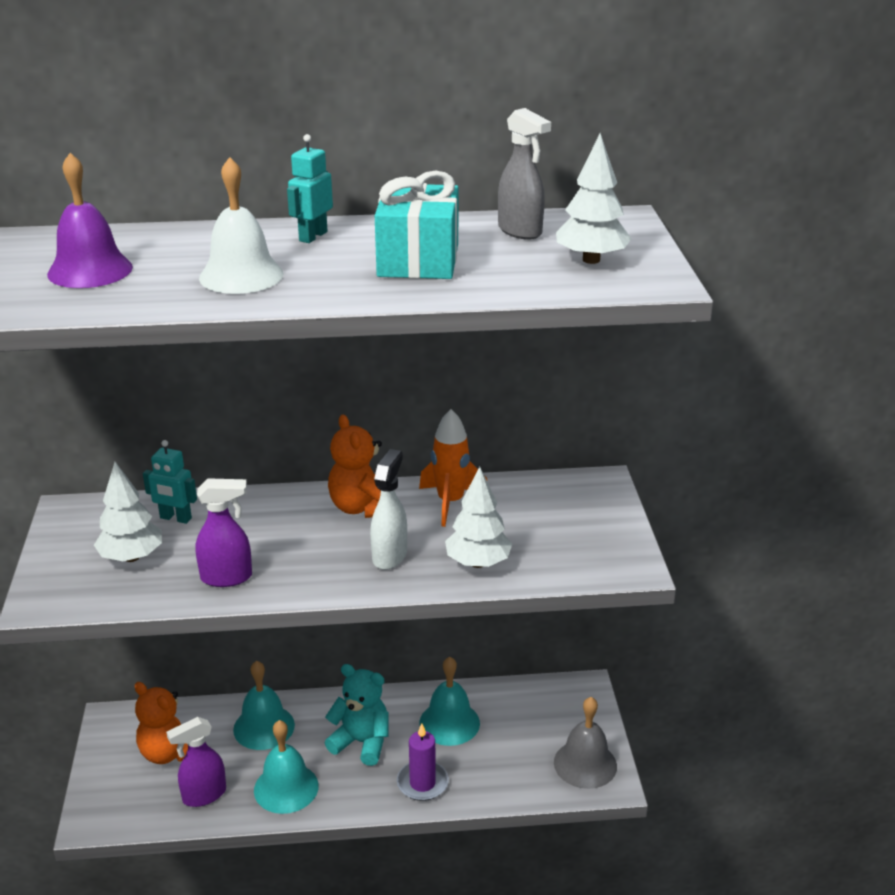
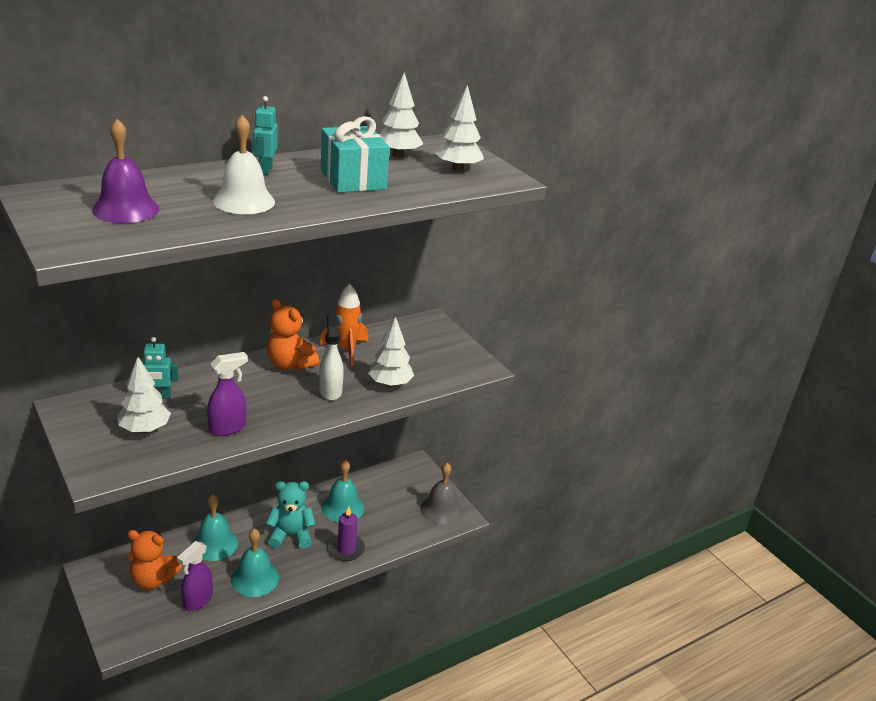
camera: 30 degrees left, 0 degrees up
grey spray bottle [498,108,551,240] -> white tree [379,73,423,157]

